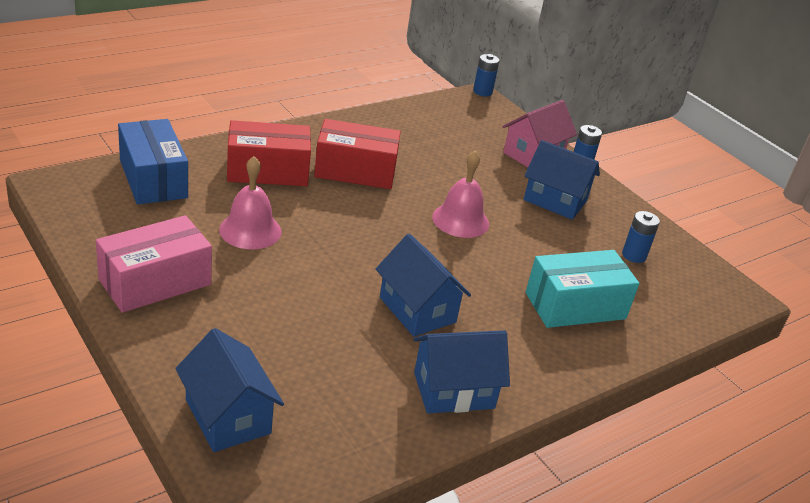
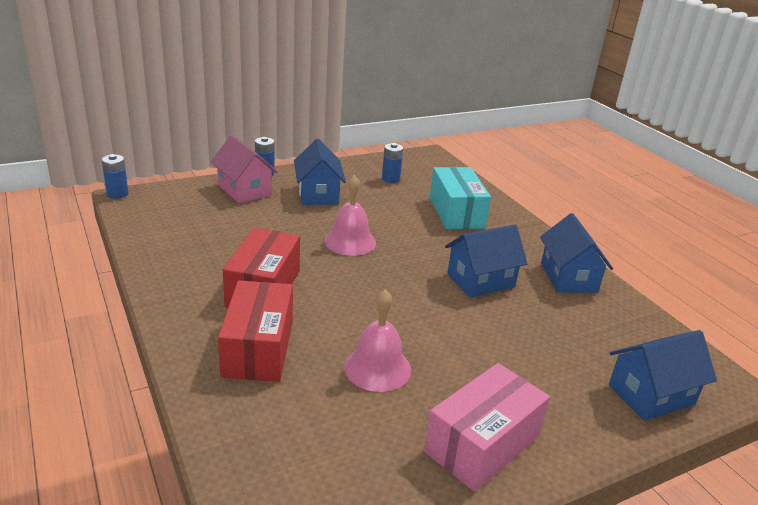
camera: 80 degrees left, 5 degrees down
pink box [96,215,212,313] -> pink box turned 75 degrees clockwise [424,363,550,492]
blue box [118,119,188,205] -> none
blue house [524,140,600,220] -> blue house turned 45 degrees counterclockwise [294,139,346,205]

